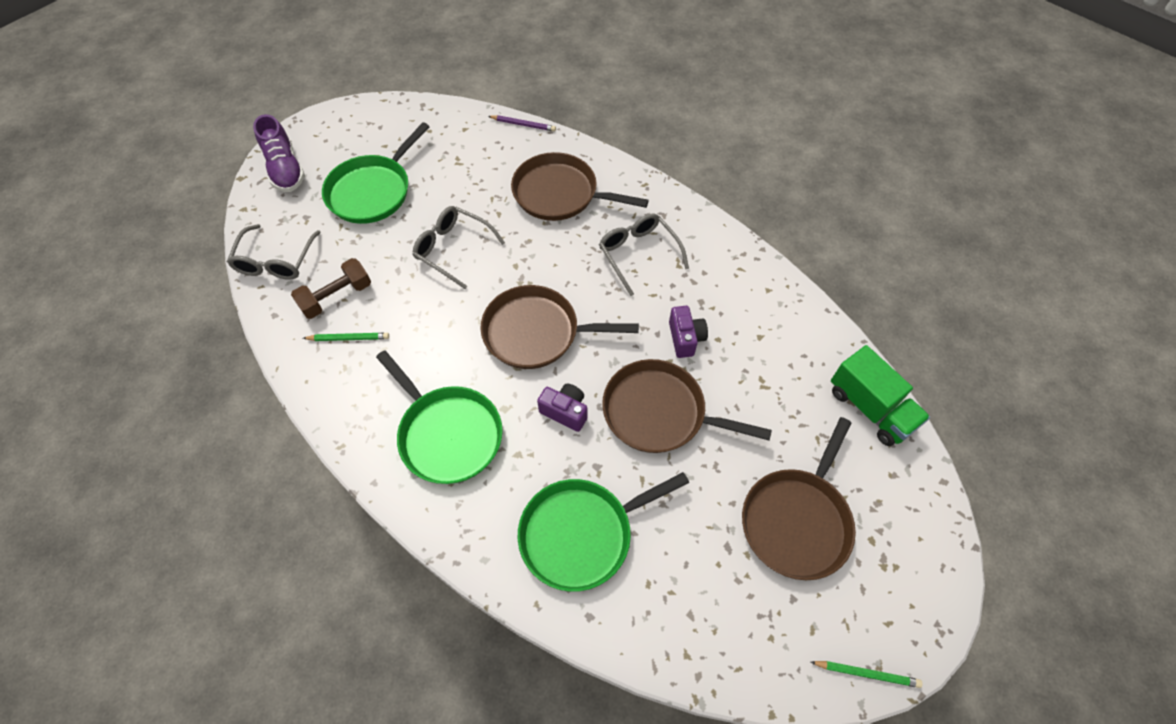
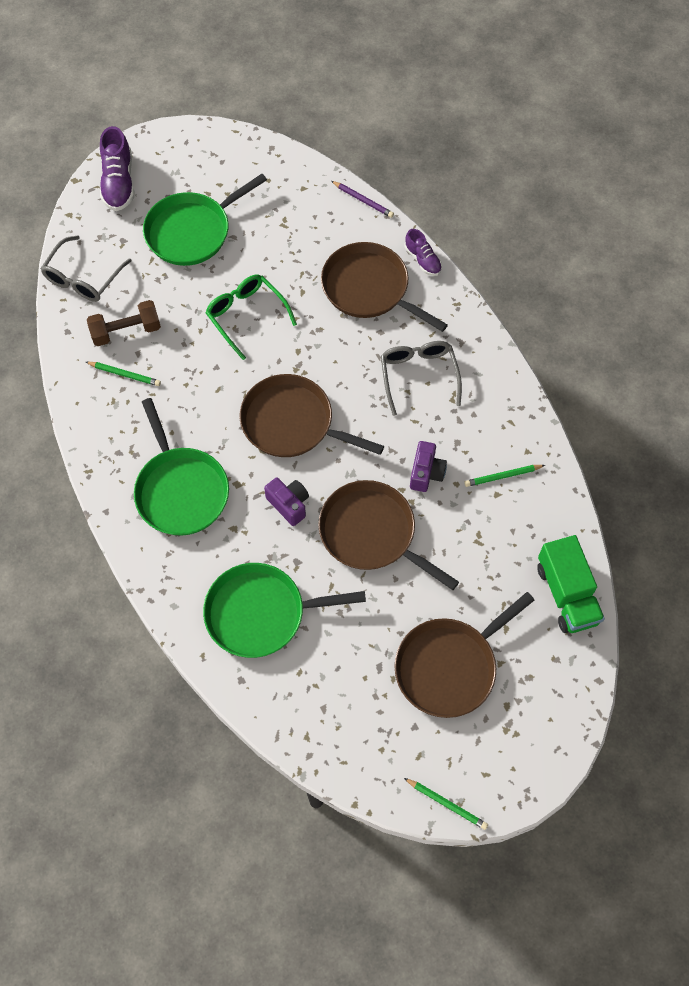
camera: 20 degrees right, 5 degrees up
grey glasses [412,206,505,289] -> green glasses [205,275,297,360]
none -> purple shoe [405,229,442,276]
none -> green pencil [464,465,545,487]

